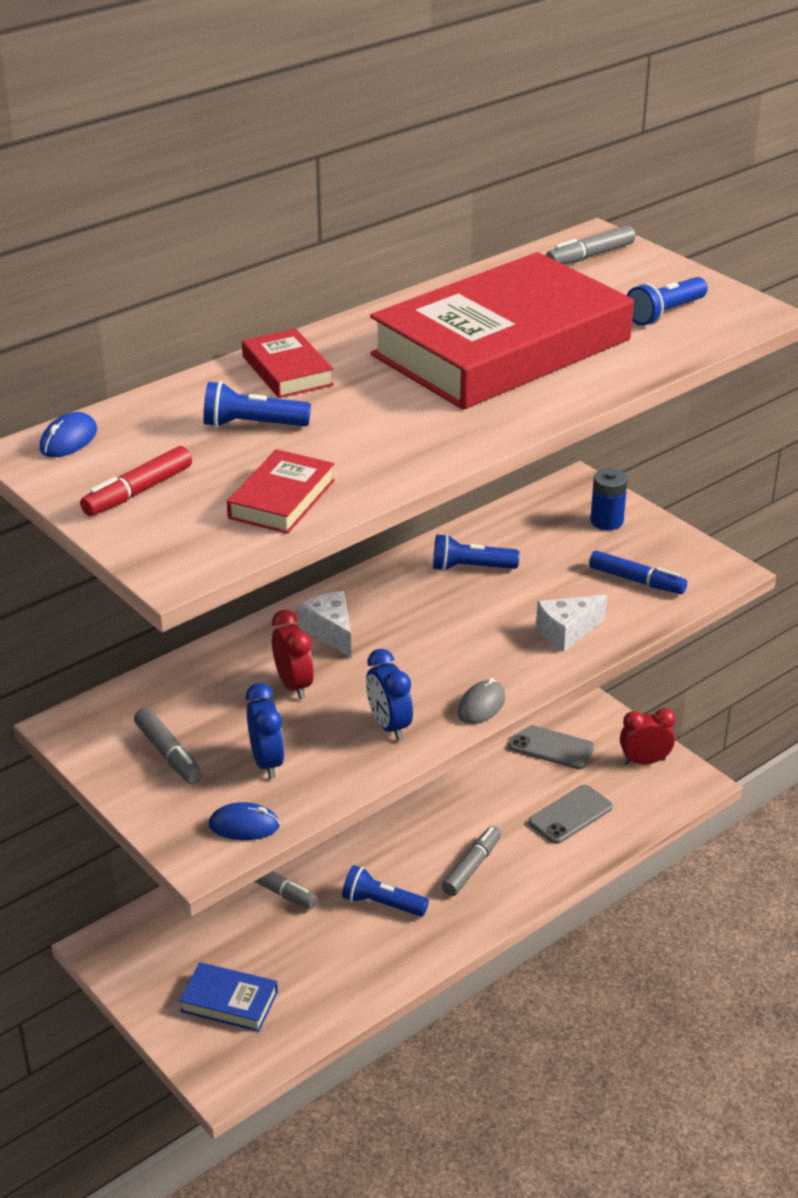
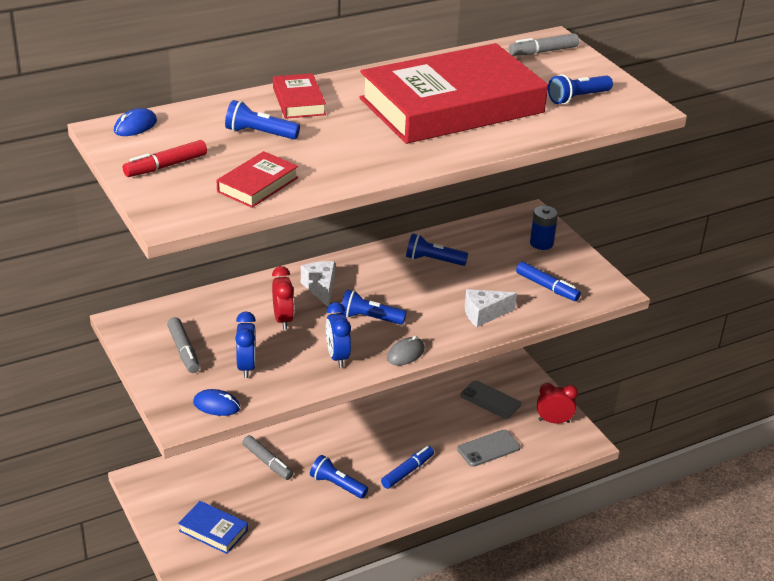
camera: 10 degrees right, 0 degrees up
grey marker [442,826,501,896] -> blue marker [381,446,434,489]
none -> blue flashlight [340,290,407,325]

